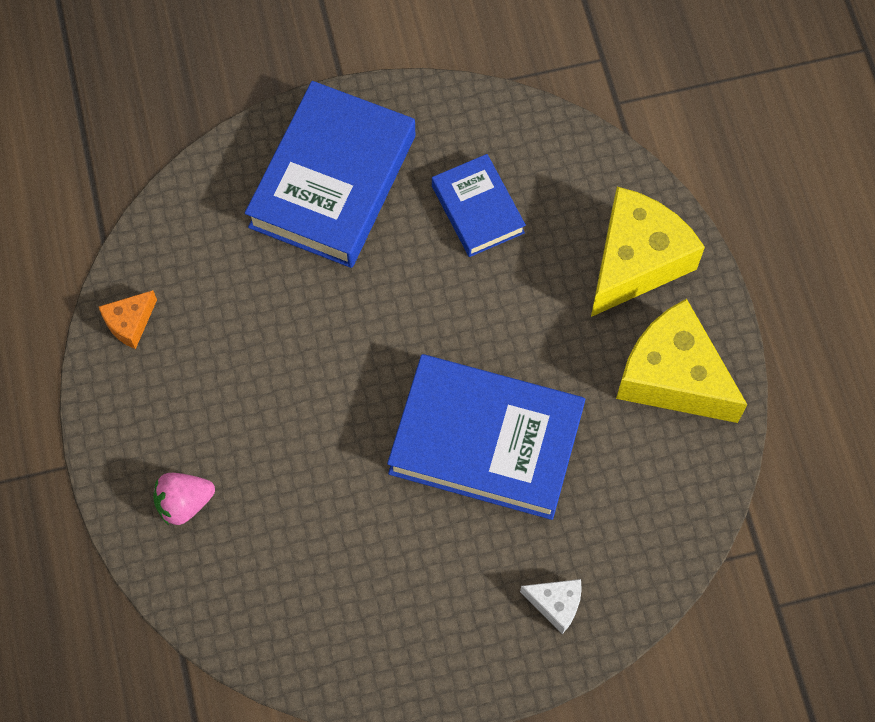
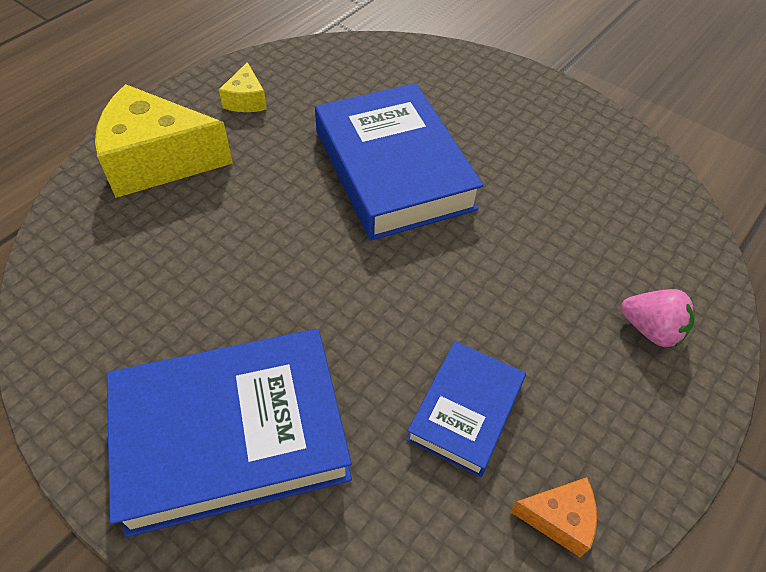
camera: 130 degrees left, 15 degrees down
blue book [432,154,526,257] -> blue book moved to [406,341,526,477]
white cheese [520,579,582,634] -> none
yellow cheese [616,298,747,423] -> yellow cheese [219,62,267,112], size x0.46

